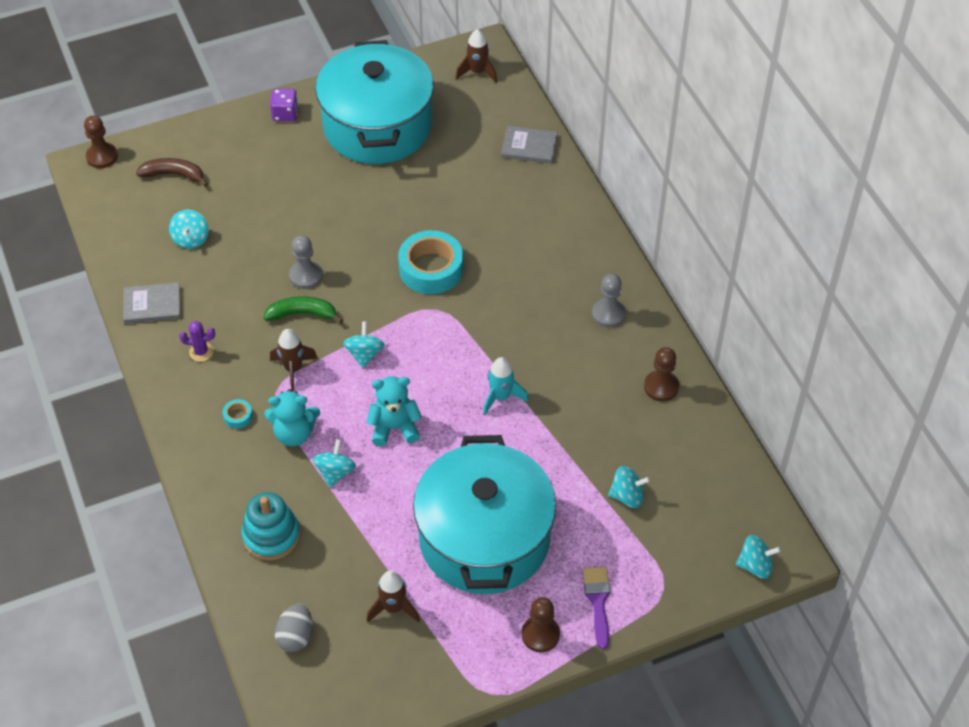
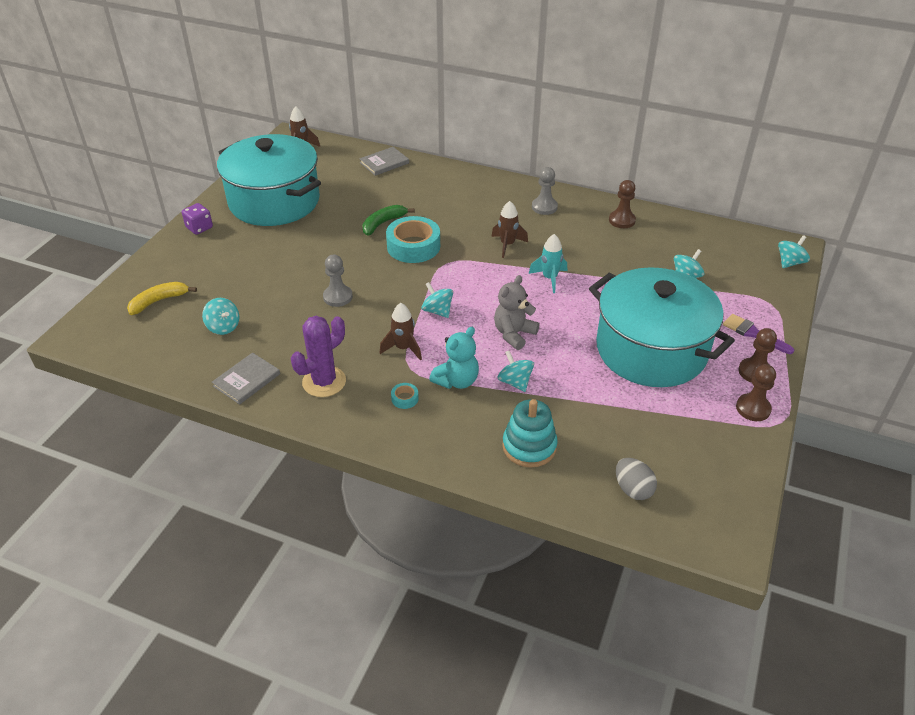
camera: 45 degrees left, 10 degrees down
brown pawn [84,116,118,168] -> brown pawn moved to [736,364,776,421]
brown banana [136,158,208,187] -> yellow banana [127,282,197,315]
purple cactus [179,321,215,362] -> purple cactus [291,316,346,397], size x1.88
green banana [264,296,343,324] -> green banana moved to [362,205,415,236]
turquoise teddy bear [367,376,422,447] -> grey teddy bear [494,275,540,350]
brown rocket [367,570,420,622] -> brown rocket moved to [491,201,528,258]

